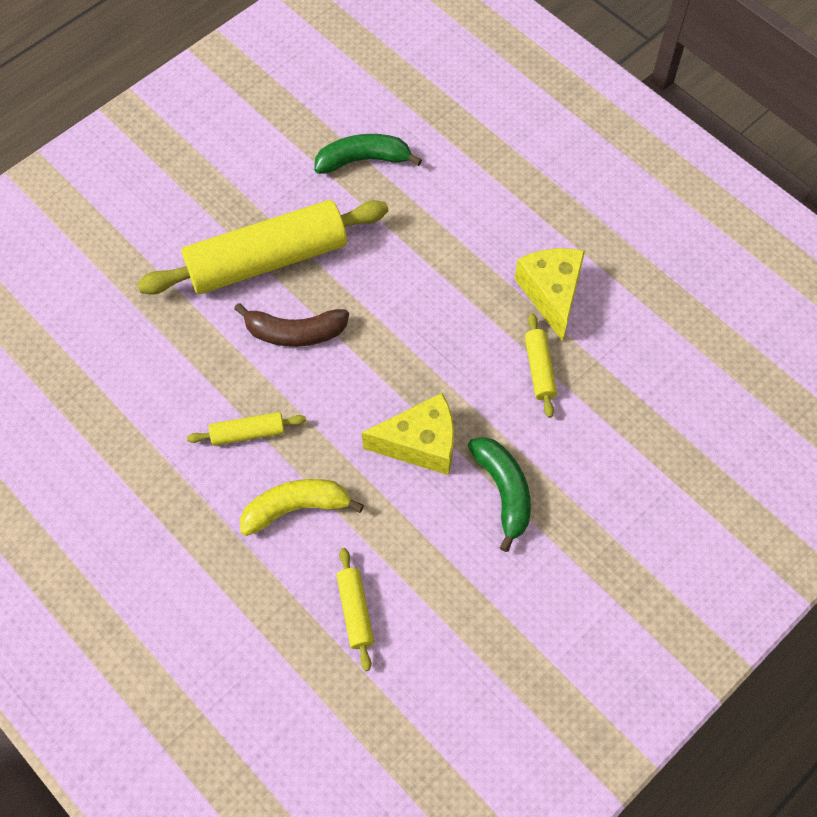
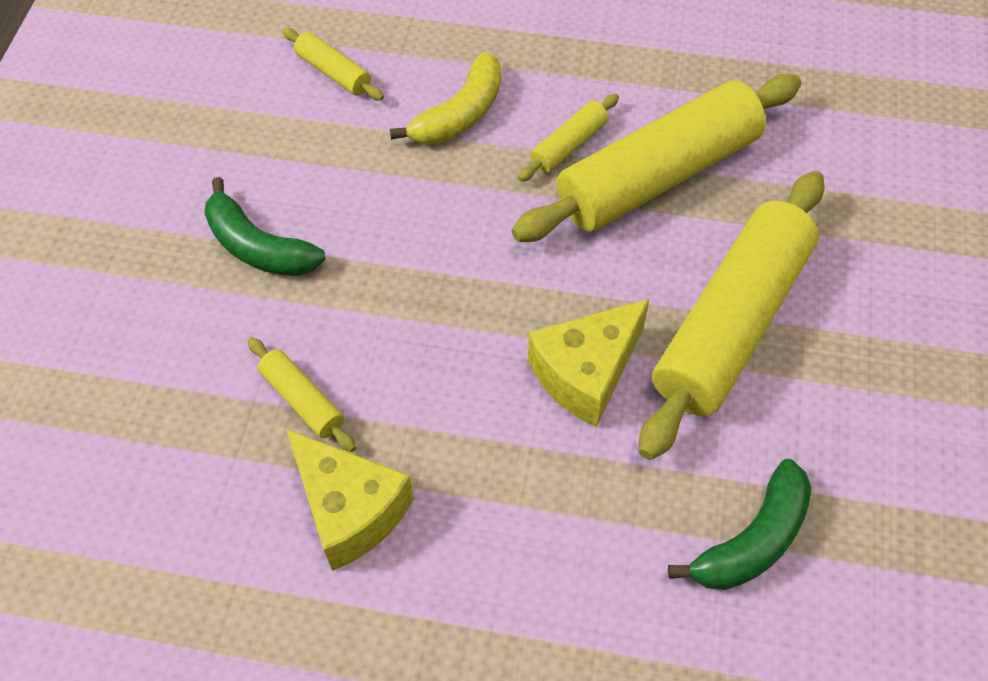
camera: 145 degrees right, 5 degrees down
brown banana [234,303,349,347] -> none
yellow cheese [362,393,454,475] -> yellow cheese moved to [528,299,649,427]
none -> yellow rolling pin [511,74,801,242]

